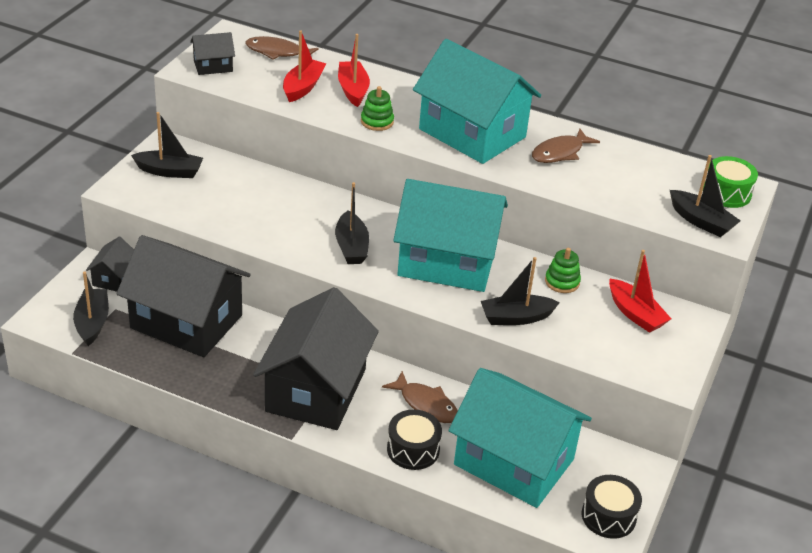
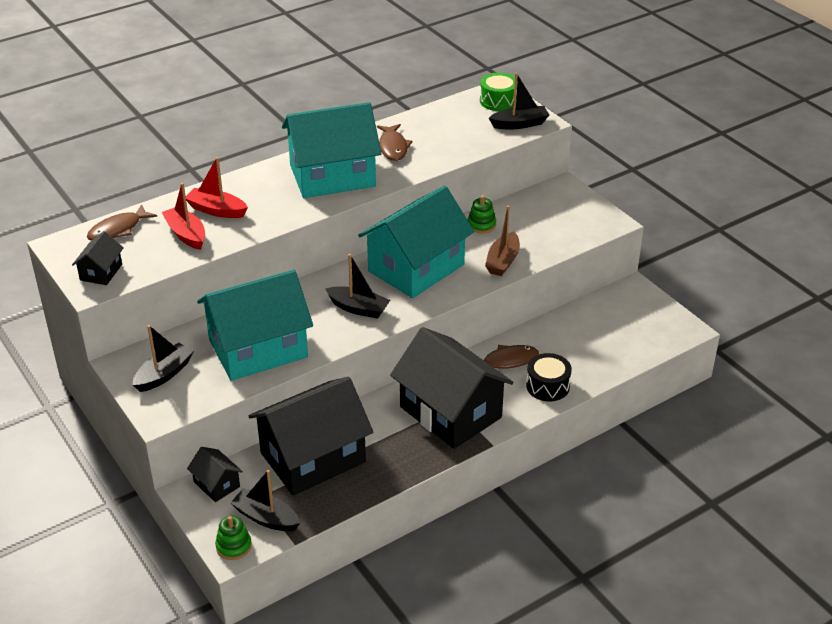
camera: 55 degrees left, 0 degrees up
green stacking toy [361,86,394,131] -> green stacking toy moved to [215,516,252,560]
turquoise house [449,368,592,508] -> turquoise house moved to [197,270,313,381]
black boat [481,257,560,325] -> brown boat [485,205,520,276]
black drum [582,475,642,539] -> none
red boat [609,250,671,333] -> none

